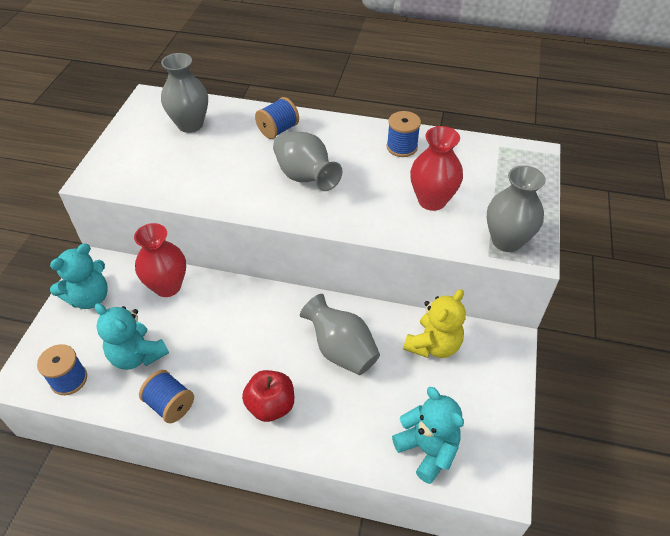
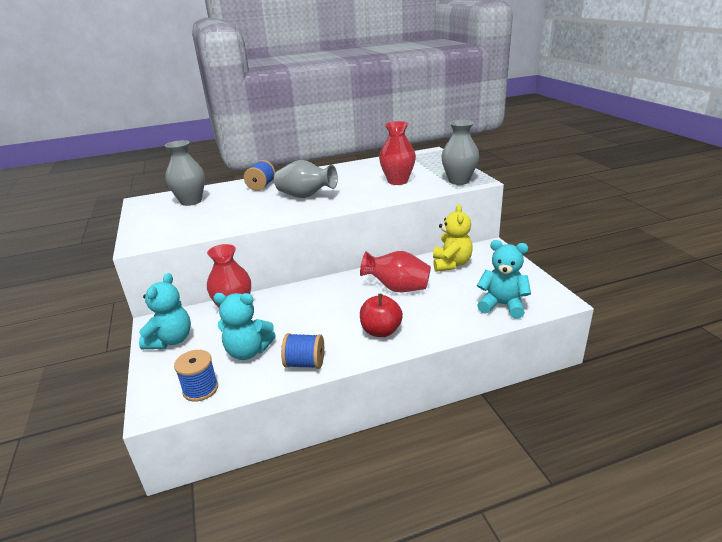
camera: 30 degrees left, 20 degrees down
grey vase [300,294,380,375] -> red vase [360,251,431,292]
blue spool [387,111,421,157] -> none

